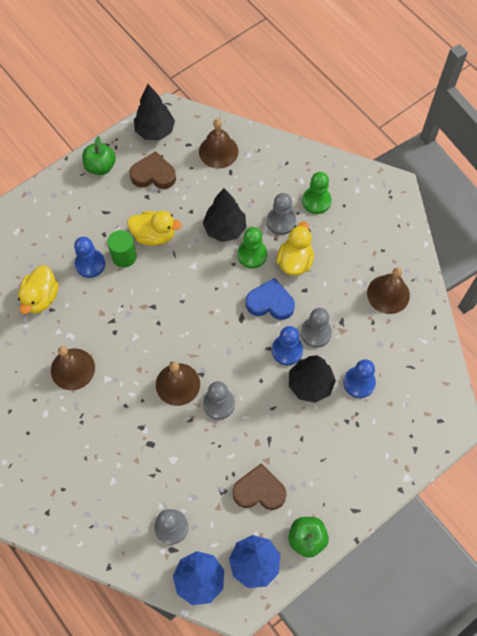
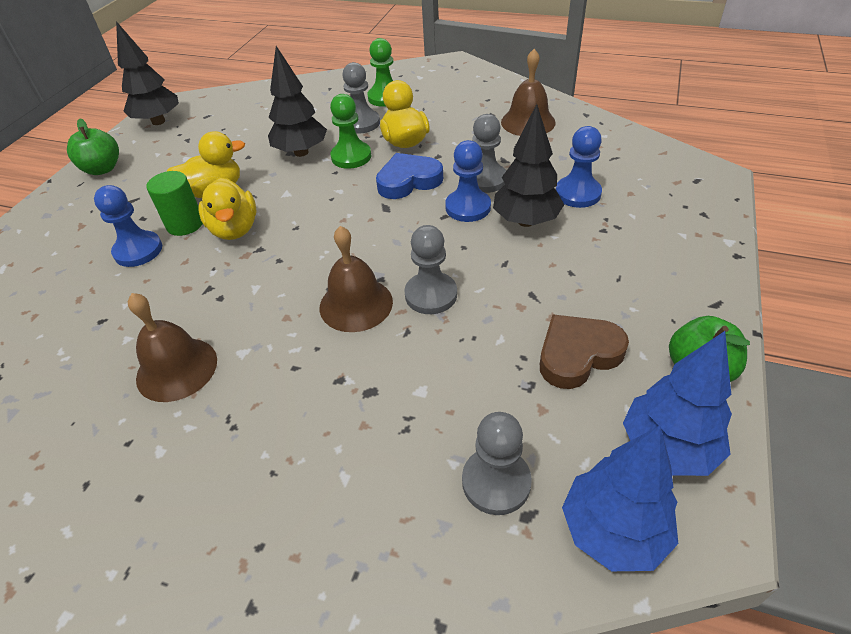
camera: 30 degrees left, 20 degrees down
yellow duck [18,265,58,314] -> yellow duck moved to [198,178,257,240]
brown heart [130,151,176,189] -> none
brown bell [199,119,238,169] -> none

